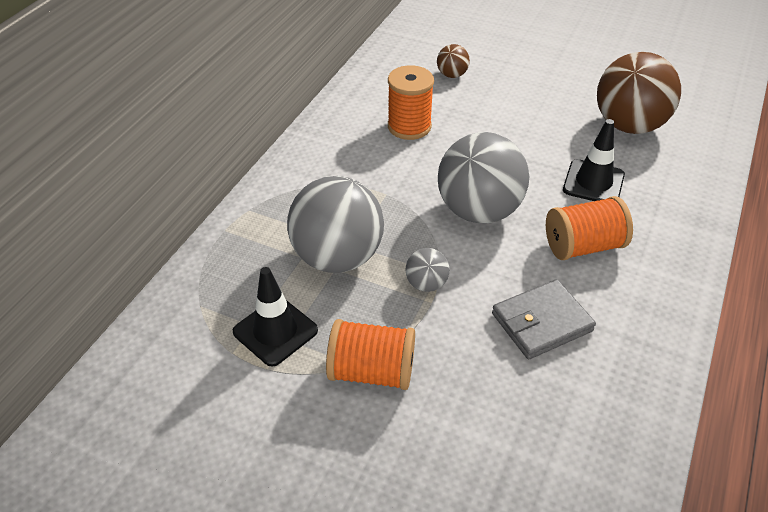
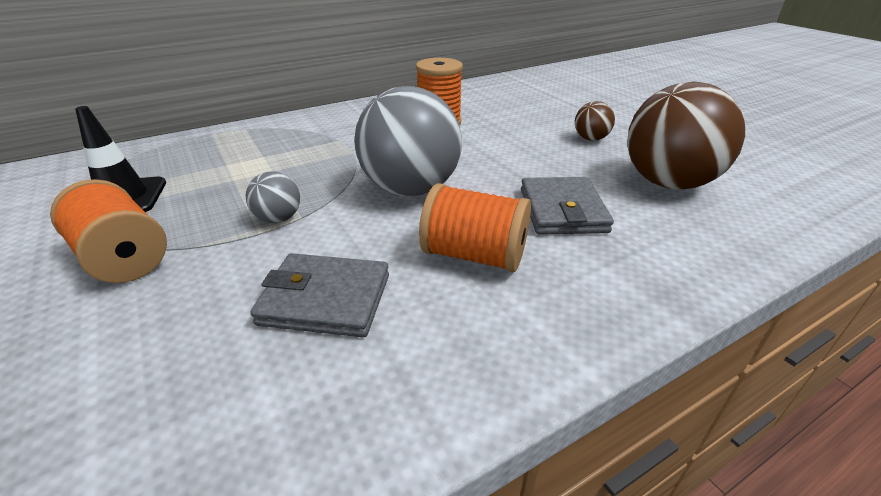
camera: 35 degrees right, 10 degrees down
grey ball [287,176,384,273] -> none
brown ball [437,44,470,78] -> brown ball moved to [575,101,615,141]
black traffic cone [563,119,625,201] -> grey wallet [521,177,614,235]

